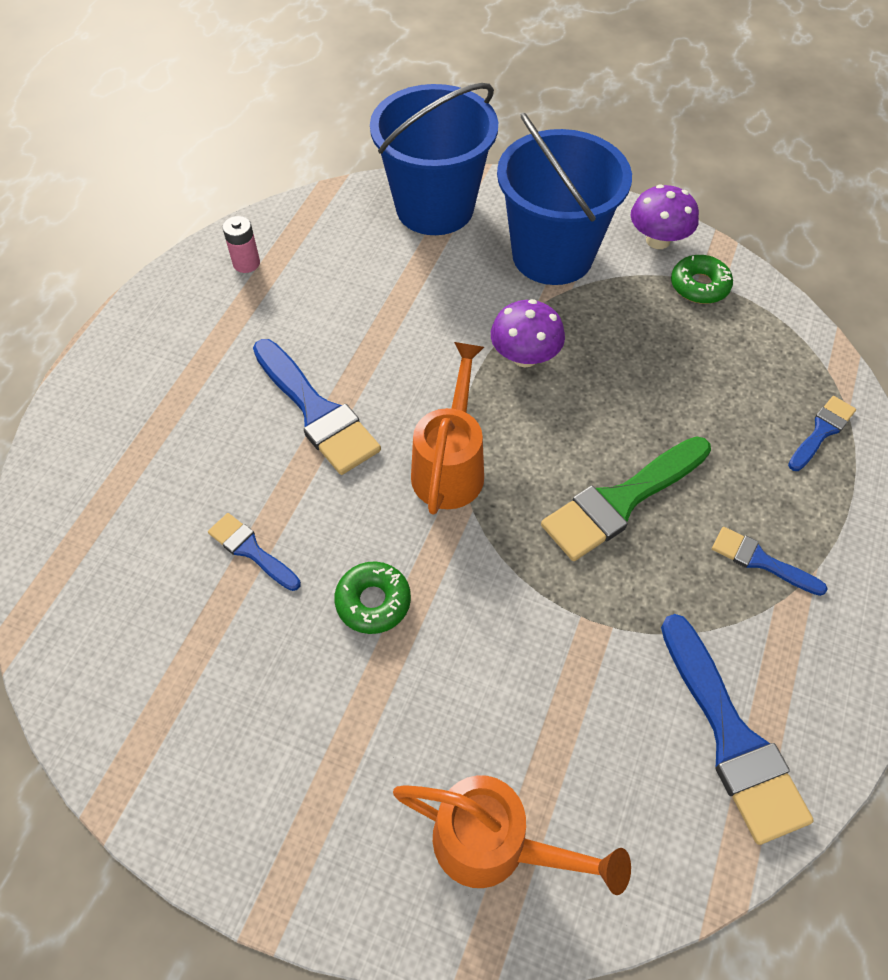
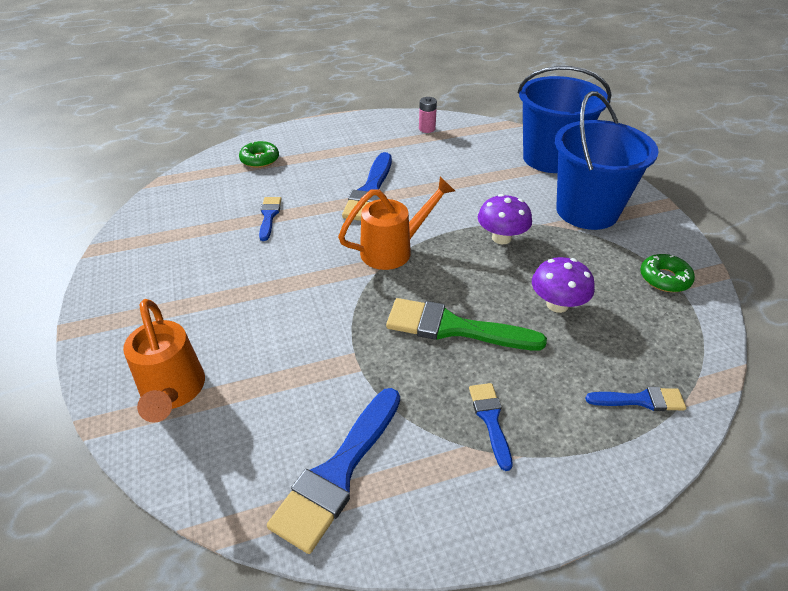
camera: 50 degrees right, 15 degrees down
green donut [334,561,411,634] -> green donut moved to [239,141,279,168]
purple mushroom [631,184,699,249] -> purple mushroom moved to [532,257,595,313]

